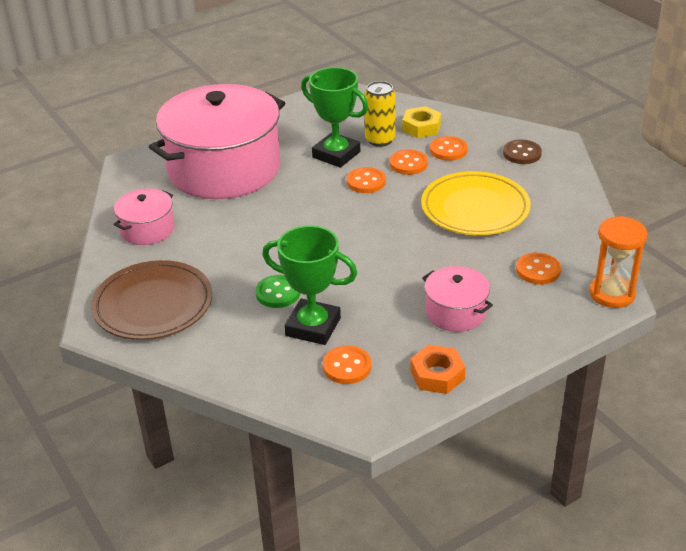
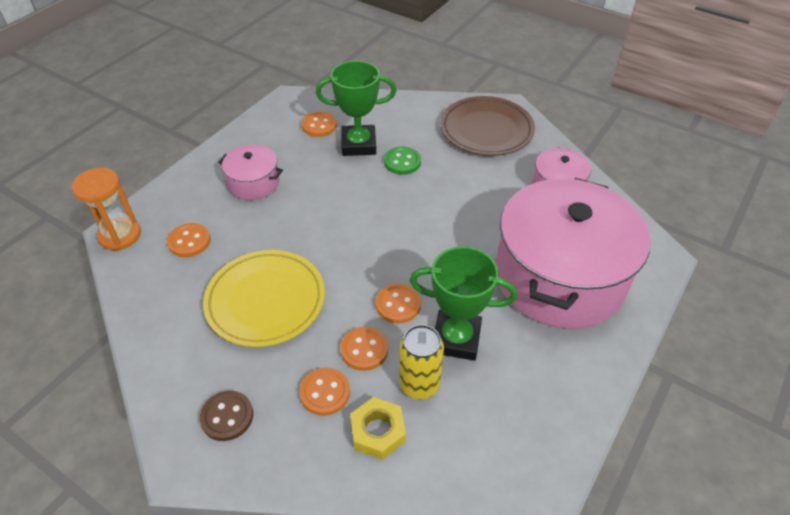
camera: 155 degrees right, 10 degrees up
orange nut [410,345,466,394] -> none

